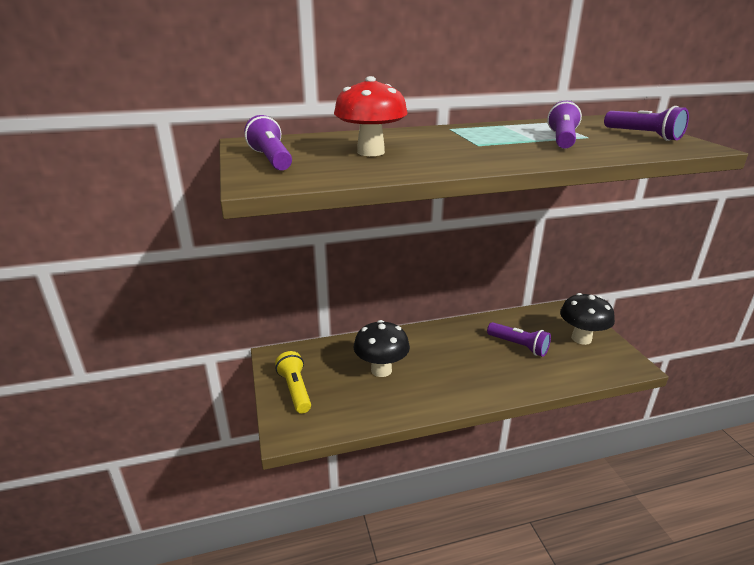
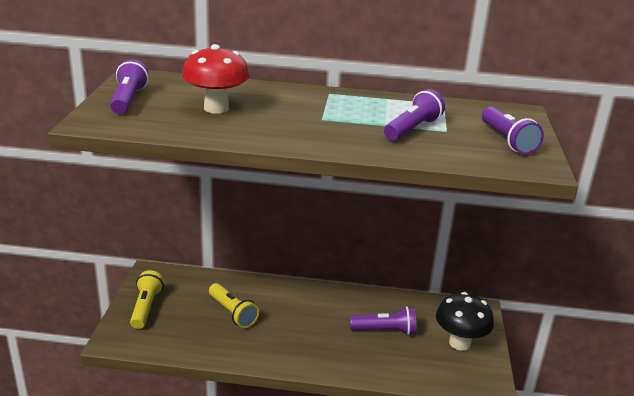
camera: 20 degrees right, 0 degrees up
black mushroom [354,320,410,377] -> yellow flashlight [209,283,259,328]
purple flashlight [487,322,551,357] -> purple flashlight turned 60 degrees counterclockwise [350,306,417,335]

